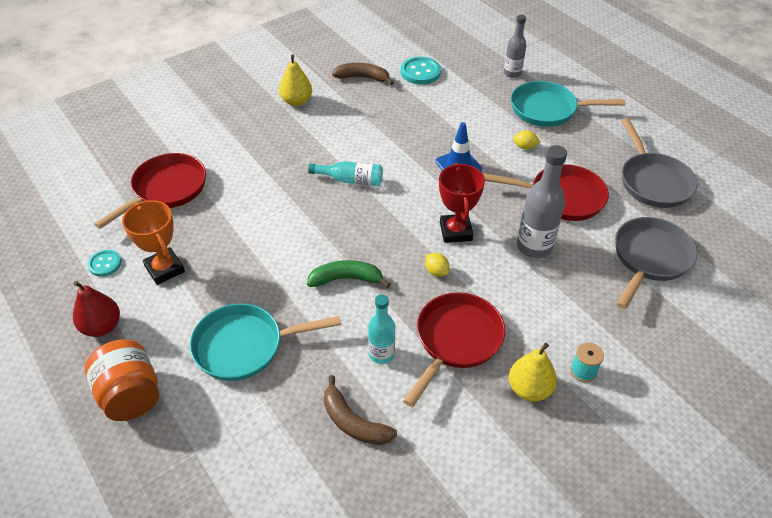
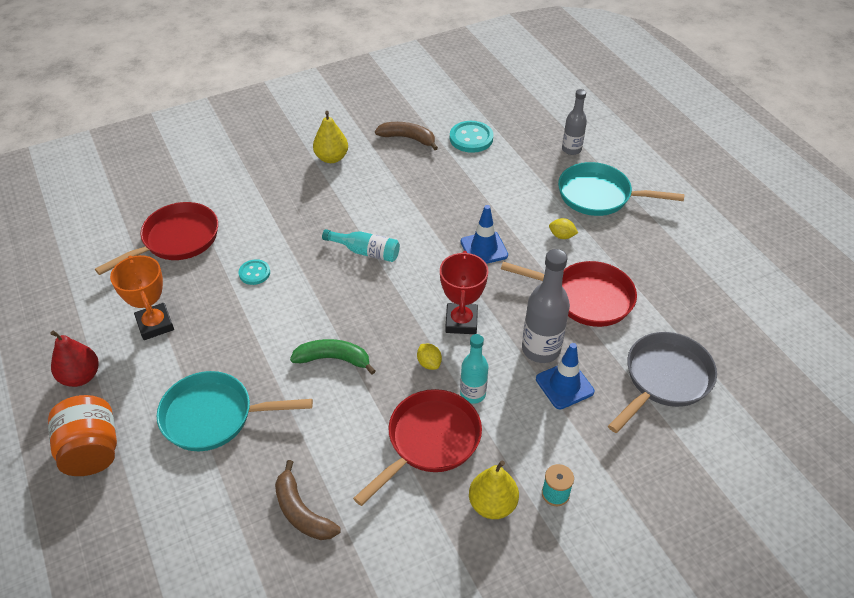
camera: 10 degrees right, 0 degrees up
turquoise button [87,250,121,277] -> turquoise button moved to [239,259,270,285]
turquoise bottle [368,294,395,364] -> turquoise bottle moved to [460,334,488,404]
grey pan [621,118,698,208] -> none
none -> blue traffic cone [536,343,594,409]

